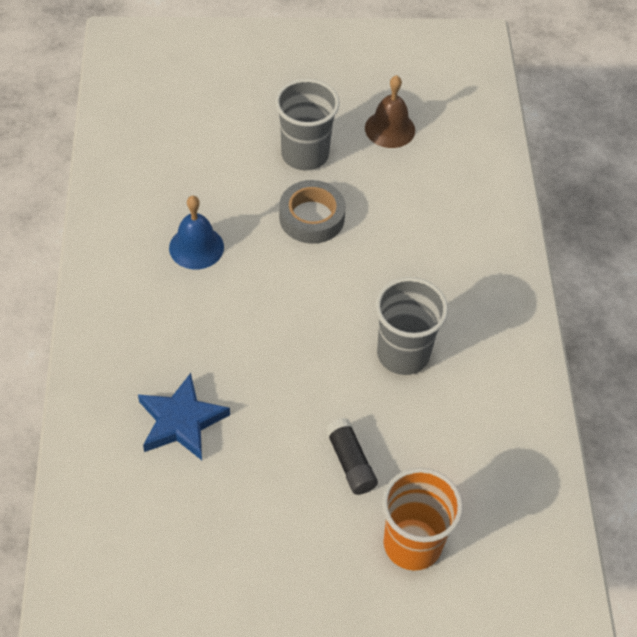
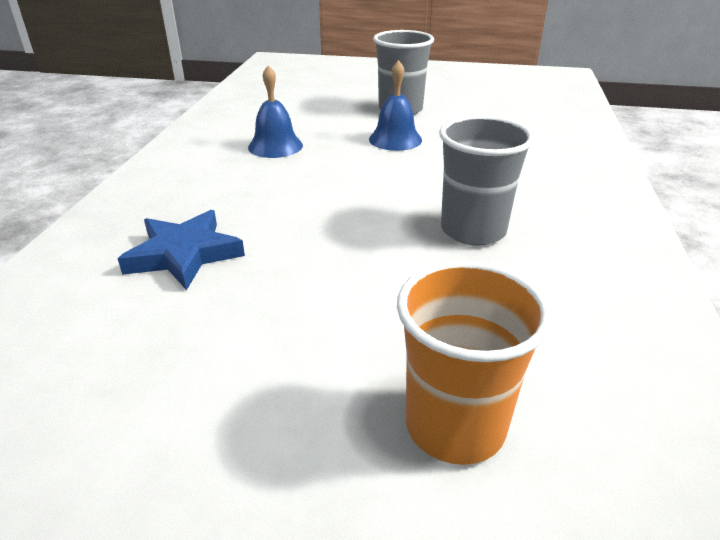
camera: 15 degrees right, 20 degrees down
grey tape [279,180,346,244] -> blue bell [369,60,422,151]
black glue stick [325,418,378,495] -> none
brown bell [365,75,415,148] -> none

